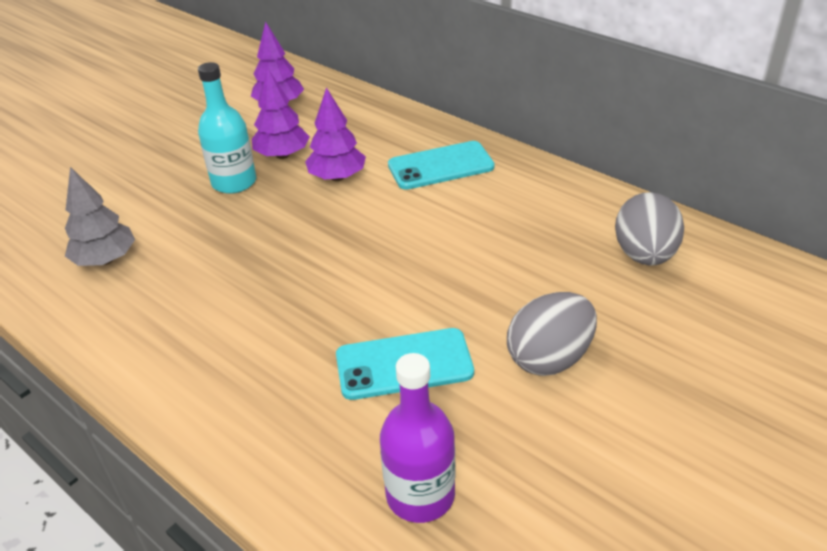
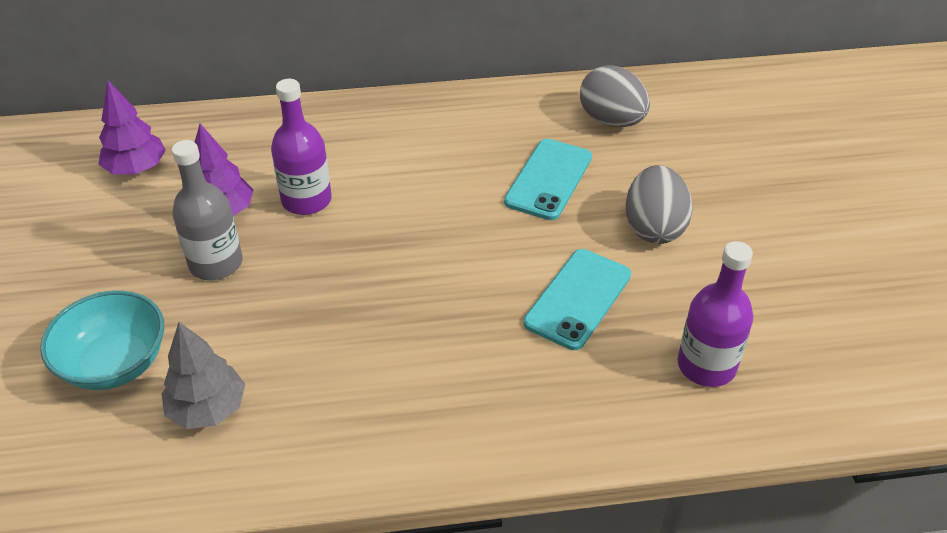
camera: 50 degrees left, 5 degrees up
turquoise bottle [198,62,256,194] -> grey bottle [172,140,243,280]
purple tree [305,87,366,181] -> purple bottle [271,79,332,215]
turquoise phone [388,141,495,190] -> turquoise phone moved to [504,139,592,220]
none -> turquoise bowl [40,290,164,390]

